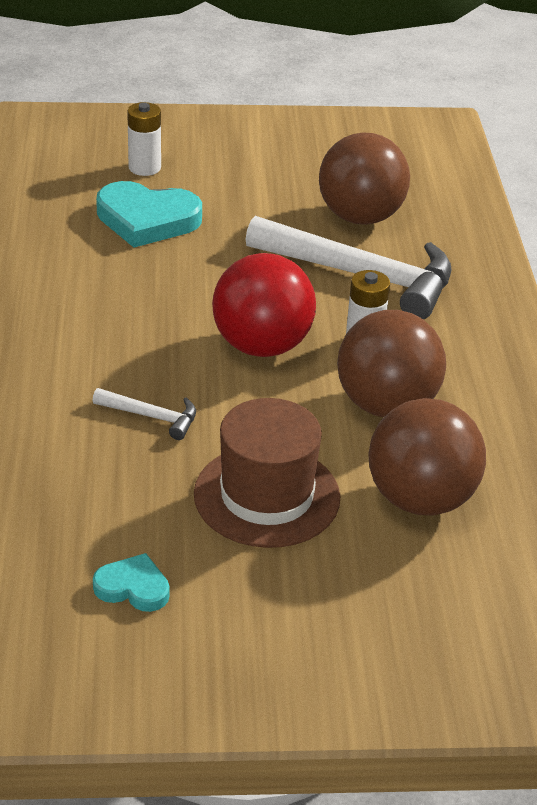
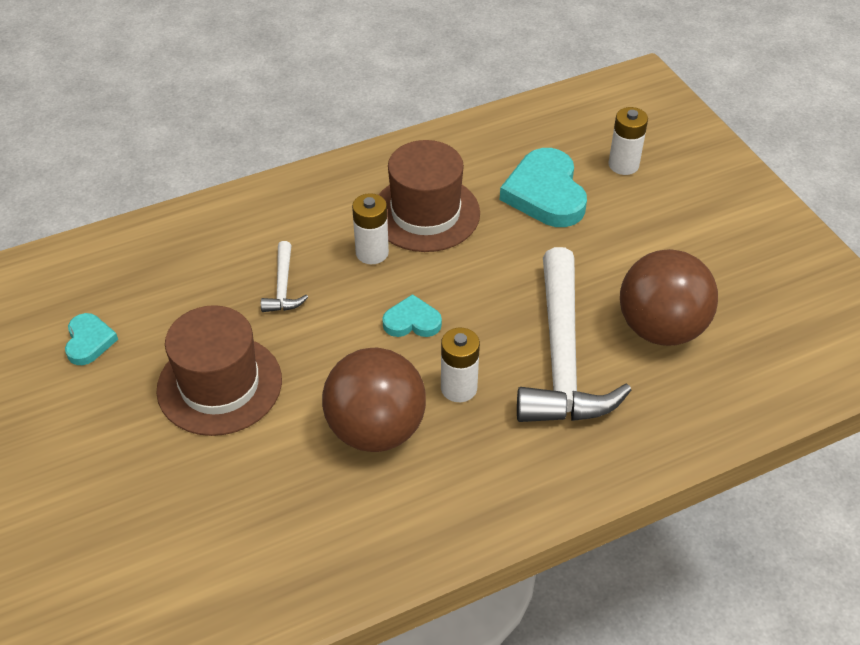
camera: 70 degrees right, 10 degrees up
red ball [212,253,316,357] -> turquoise heart [382,294,442,337]
brown ball [368,398,486,516] -> none
none -> white battery [352,193,389,264]
none -> brown hat [379,140,480,252]

